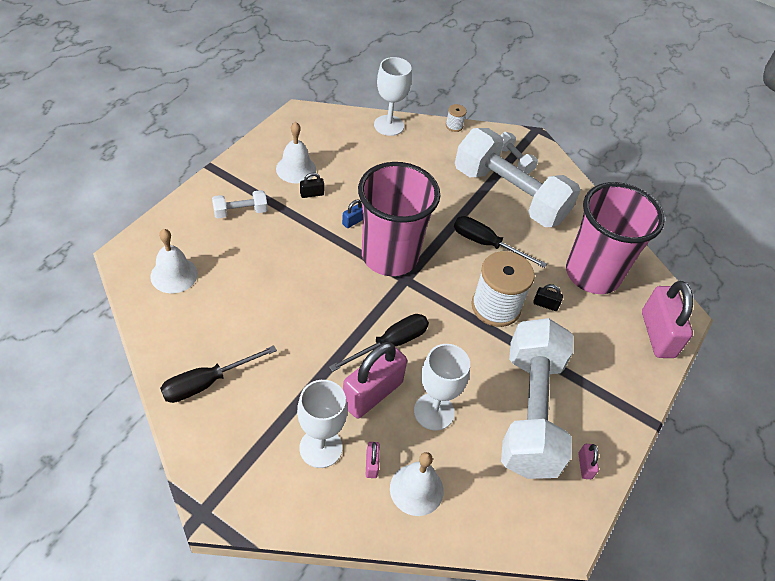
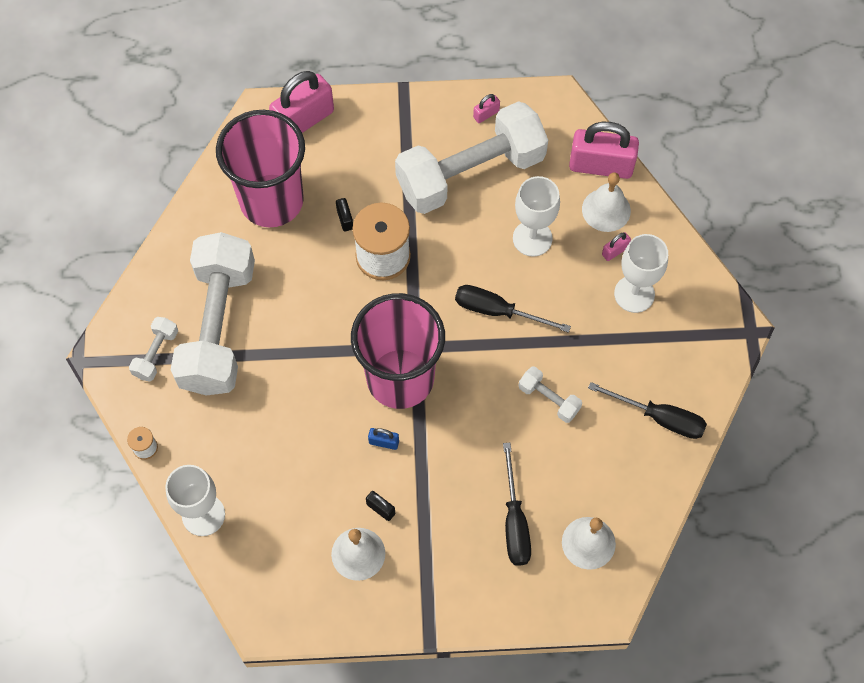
camera: 120 degrees left, 15 degrees up
white dumbbell [212,190,268,218] -> white dumbbell moved to [518,367,582,423]
pink padlock [343,342,407,418] -> pink padlock moved to [569,122,639,179]
black screwdriver [454,216,547,268] -> black screwdriver moved to [503,443,531,566]

